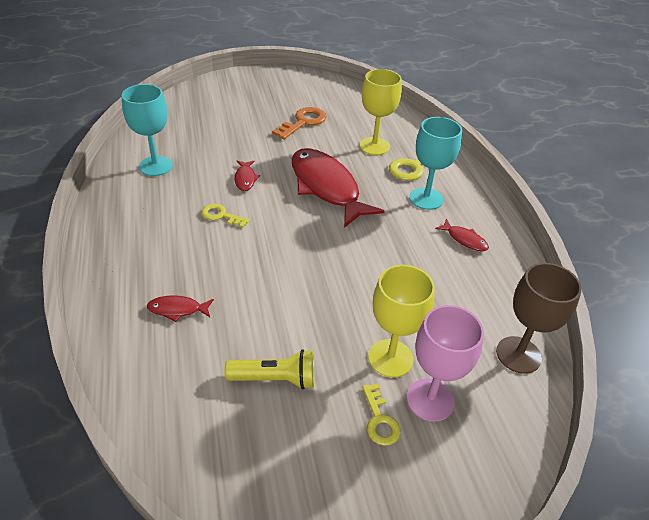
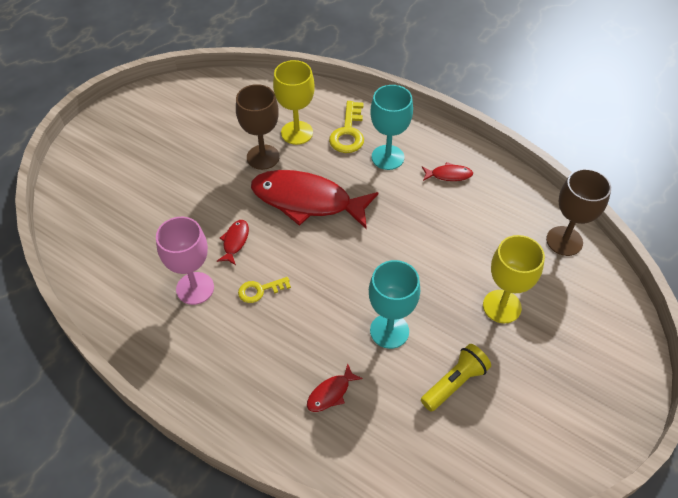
camera: 40 degrees left, 10 degrees up
turquoise goblet [122,84,173,176] -> turquoise goblet moved to [369,260,420,349]
red fish [234,161,260,191] -> red fish turned 120 degrees counterclockwise [217,220,249,265]
orange key [272,107,327,139] -> none
yellow key [362,383,401,446] -> none
pink goblet [407,305,484,422] -> pink goblet moved to [156,217,214,305]
none -> brown goblet [236,84,280,170]

